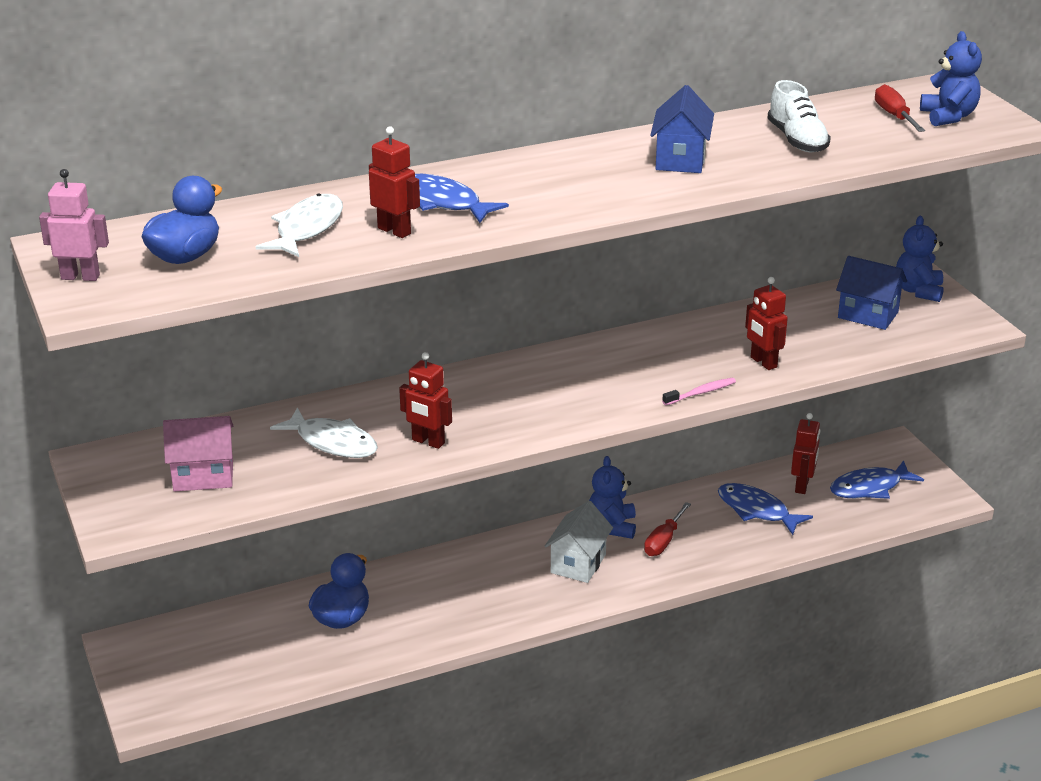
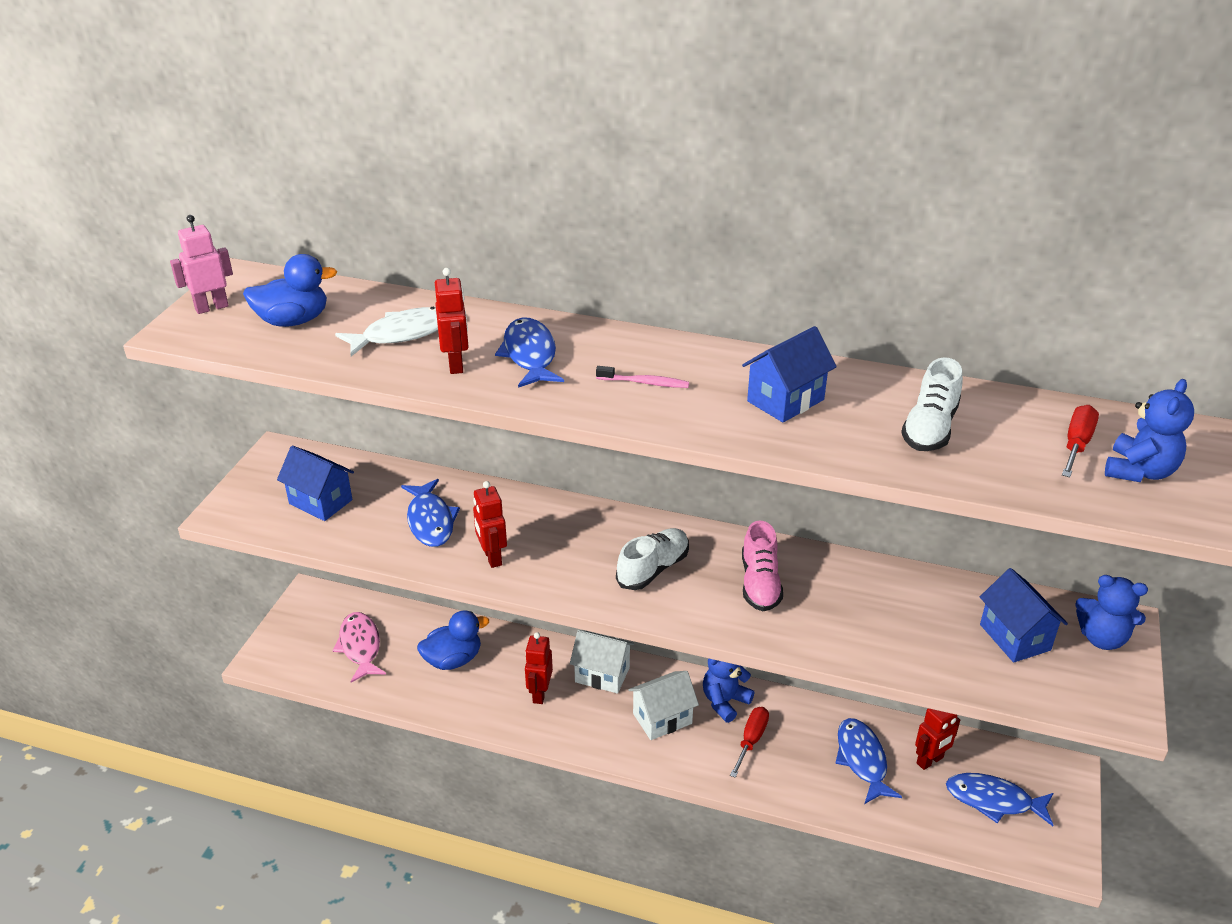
camera: 40 degrees right, 5 degrees up
pink robot [39,169,109,281] -> pink robot turned 75 degrees counterclockwise [170,215,233,314]
pink house [163,416,233,492] -> blue house [277,446,354,521]
white fish [270,408,378,458] -> blue fish [401,479,460,547]
red screwdriver [644,502,691,556] -> red screwdriver turned 135 degrees clockwise [730,707,769,778]
pink toothbrush [662,378,736,405] -> pink toothbrush moved to [596,366,689,388]
red robot [745,277,788,370] -> red robot moved to [525,632,553,704]
blue teddy bear [896,216,944,302] -> blue teddy bear turned 120 degrees counterclockwise [1075,575,1148,650]
none -> pink fish [333,612,386,683]
none -> white house [570,630,634,694]
none -> white shoe [616,528,689,590]
none -> pink shoe [742,520,783,611]

